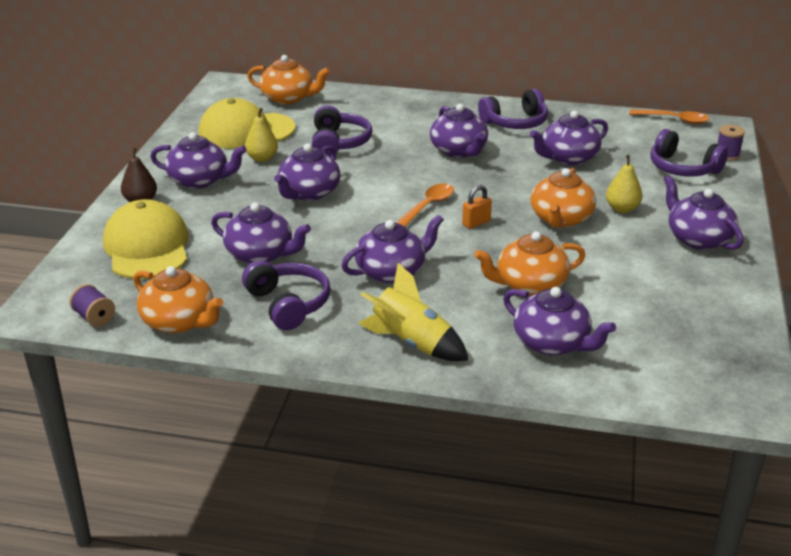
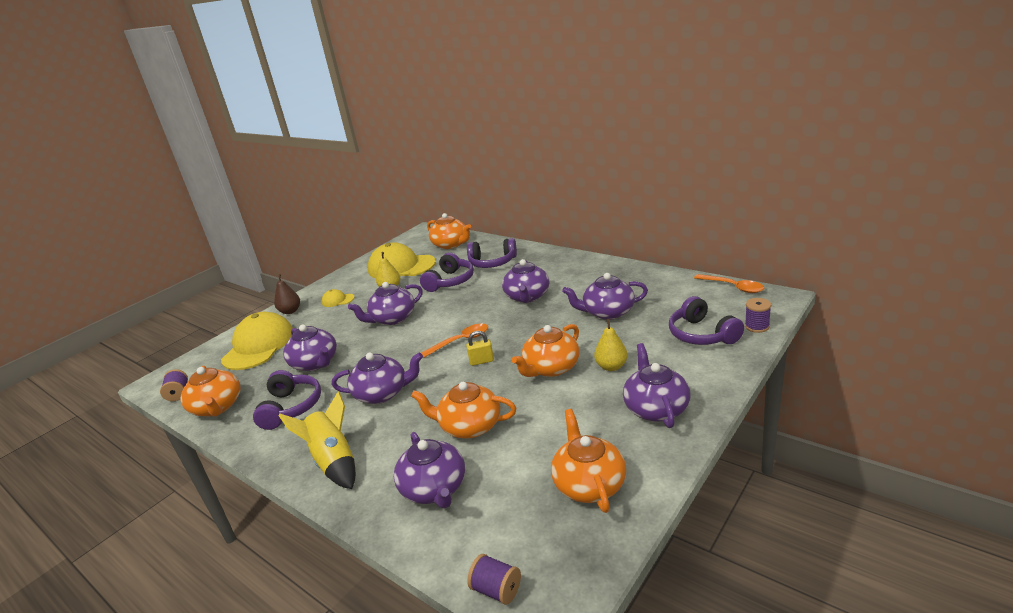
camera: 30 degrees right, 5 degrees down
purple teapot [150,132,247,189] -> yellow cap [322,289,355,307]
orange padlock [462,185,492,229] -> yellow padlock [466,331,494,366]
purple headphones [478,89,548,129] -> purple headphones moved to [467,238,517,268]
none -> purple spool [467,554,521,605]
none -> orange teapot [551,409,626,513]

